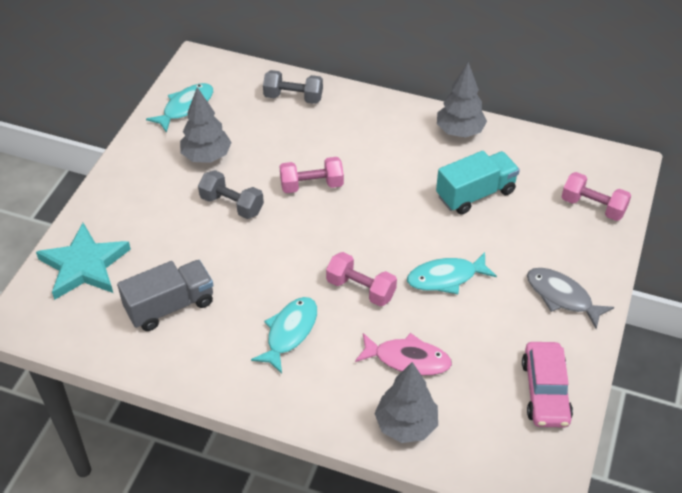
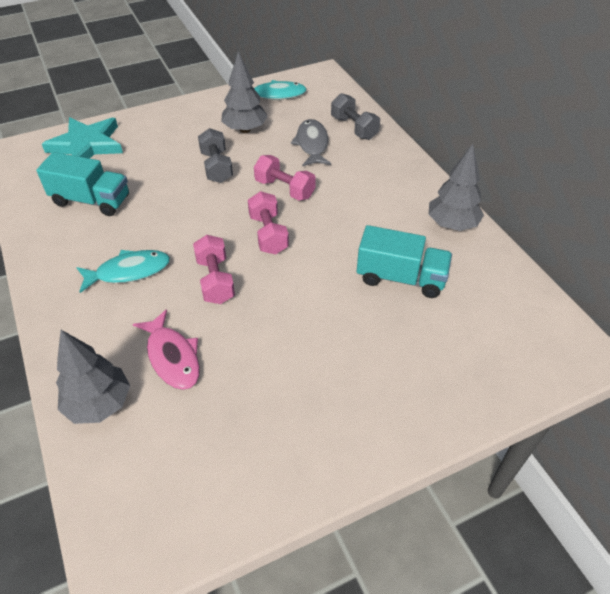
camera: 45 degrees right, 0 degrees up
grey truck [117,260,214,331] -> turquoise truck [36,152,129,216]
turquoise fish [407,252,497,294] -> none
pink car [522,342,573,428] -> none
grey fish [527,268,614,329] -> grey fish moved to [291,119,331,166]
pink dumbbell [562,172,631,221] -> pink dumbbell moved to [248,191,289,255]

